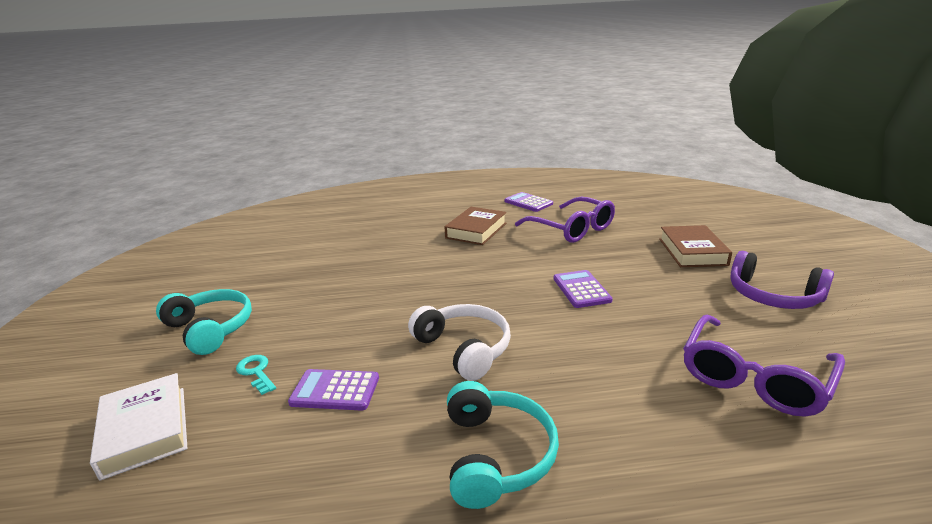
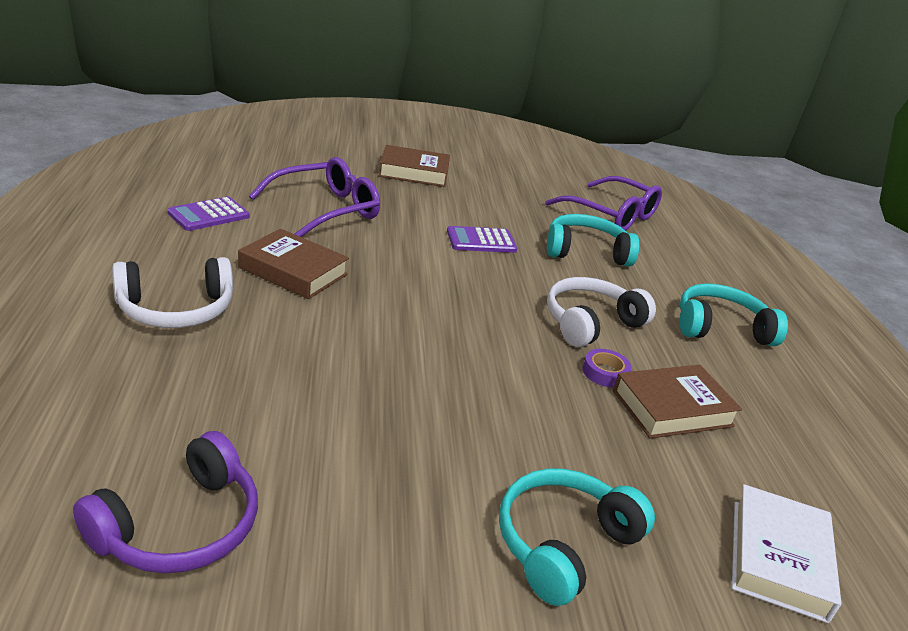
camera: 95 degrees left, 5 degrees up
white book [90,373,187,481] -> white book turned 45 degrees counterclockwise [732,484,841,623]
turquoise key [236,355,276,395] -> none
purple calculator [288,369,379,411] -> brown book [613,365,742,439]
purple headphones [731,251,834,309] -> purple headphones moved to [73,431,258,573]
none -> white headphones [112,257,233,328]
none -> turquoise headphones [547,214,639,266]
none -> purple tape [583,349,631,387]

